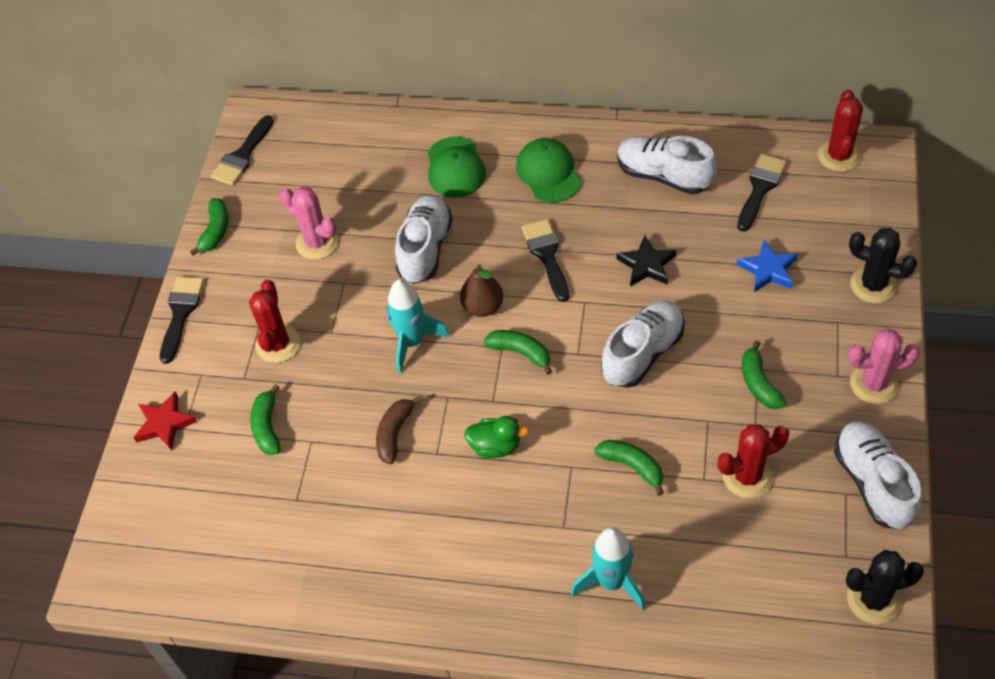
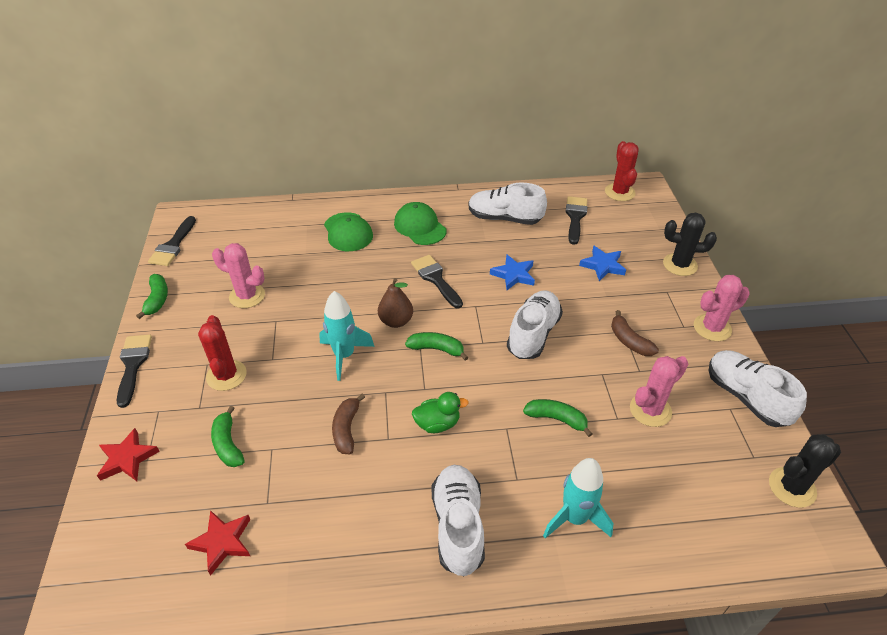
camera: 20 degrees left, 10 degrees down
white shoe [395,195,453,284] -> white shoe moved to [432,465,485,576]
black star [616,235,676,287] -> blue star [490,254,535,290]
red cactus [718,424,789,498] -> pink cactus [630,356,688,427]
green banana [742,340,787,409] -> brown banana [611,310,659,356]
none -> red star [185,510,250,576]

